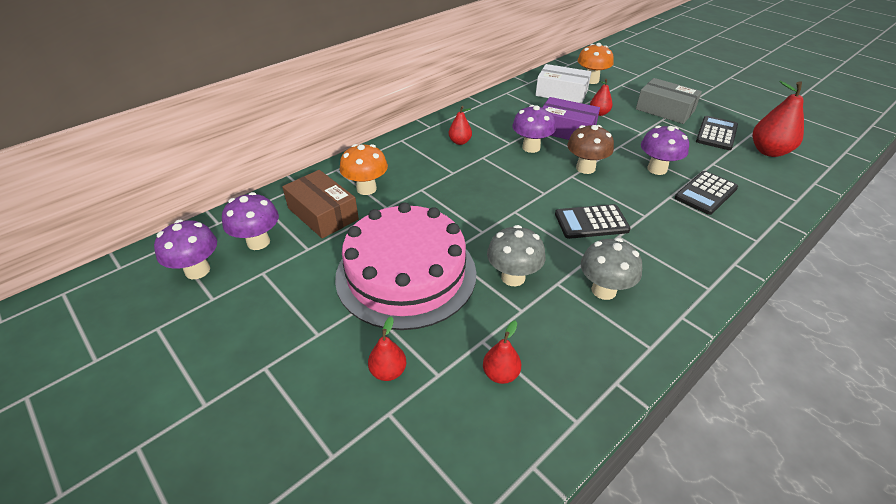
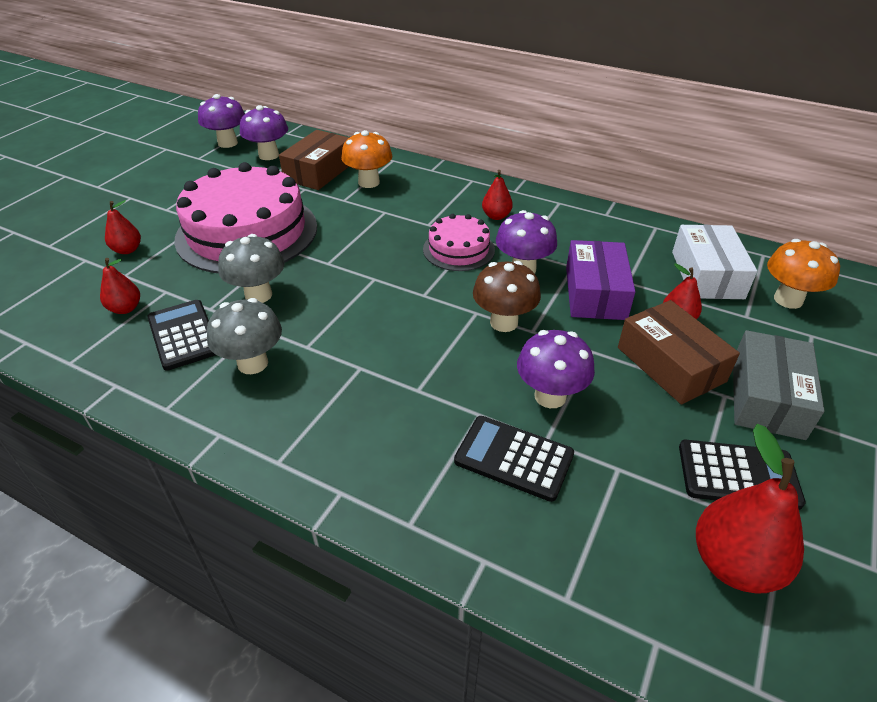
camera: 70 degrees right, 0 degrees up
black calculator [555,204,631,239] -> black calculator moved to [147,300,216,371]
none -> pink cake [423,214,495,271]
none -> brown box [618,300,740,404]

